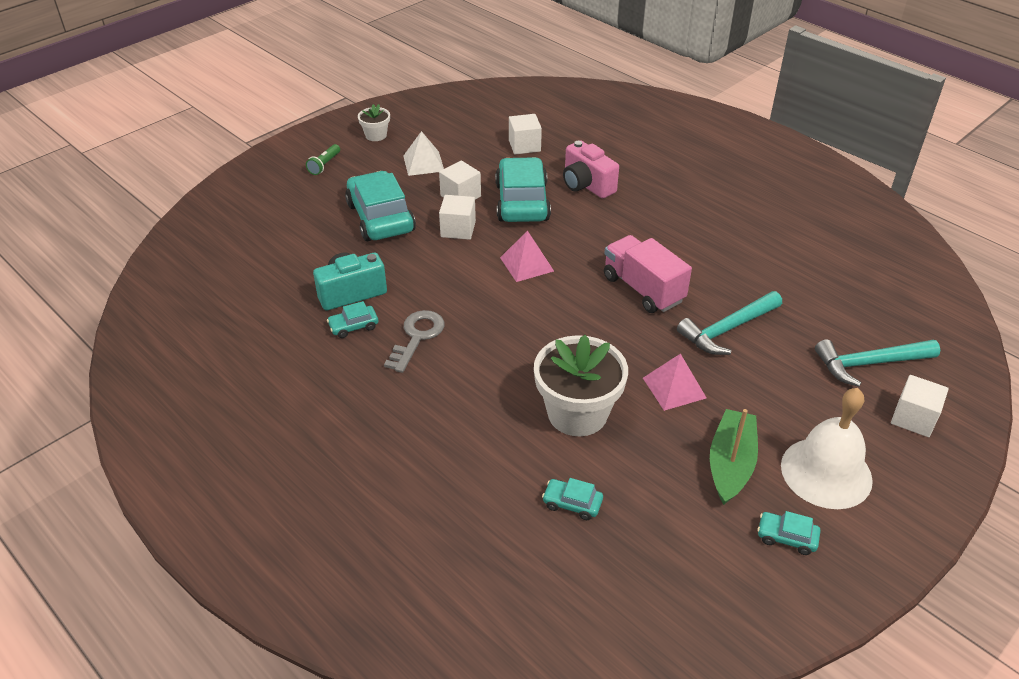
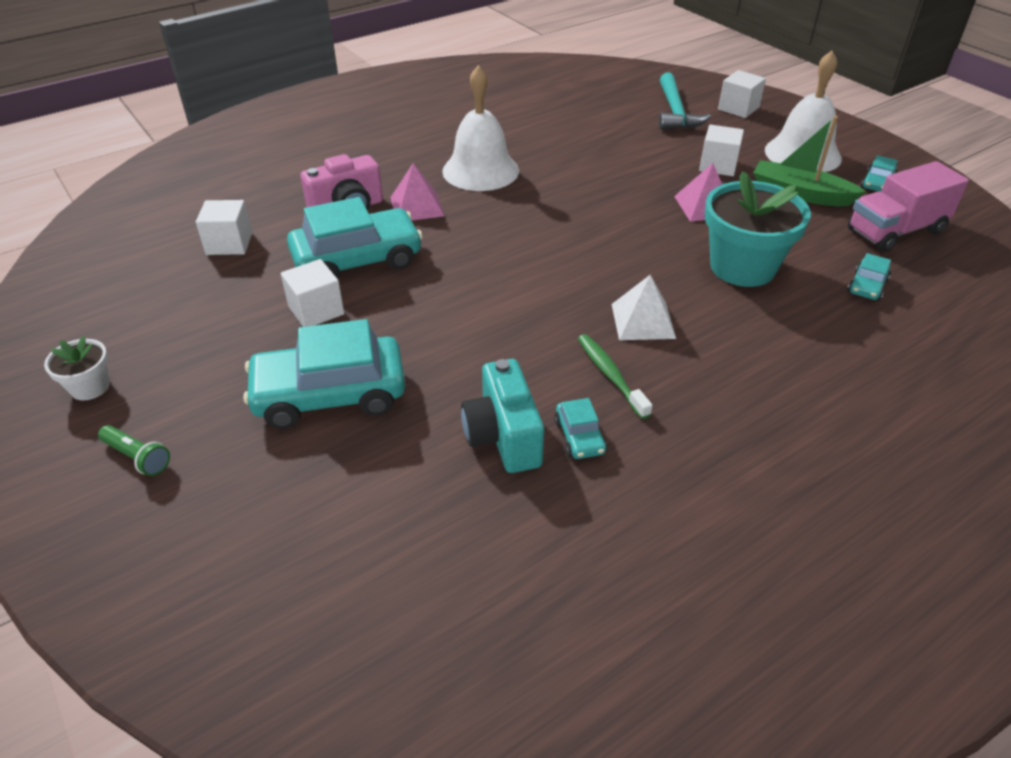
camera: 80 degrees left, 0 degrees up
grey key [384,310,444,373] -> green toothbrush [578,334,653,419]
white pyramid [403,131,444,176] -> white pyramid moved to [612,275,676,340]
white cube [439,195,476,240] -> white cube moved to [699,125,744,176]
turquoise car [495,157,551,222] -> turquoise car turned 150 degrees clockwise [287,197,423,279]
pink pyramid [500,231,554,282] -> pink pyramid moved to [390,163,444,221]
white flower pot [534,335,628,436] -> turquoise flower pot [705,171,811,287]
pink truck [604,235,692,313] -> pink truck moved to [848,161,969,252]
turquoise hammer [677,291,782,355] -> none
none -> white bell [442,65,519,191]

